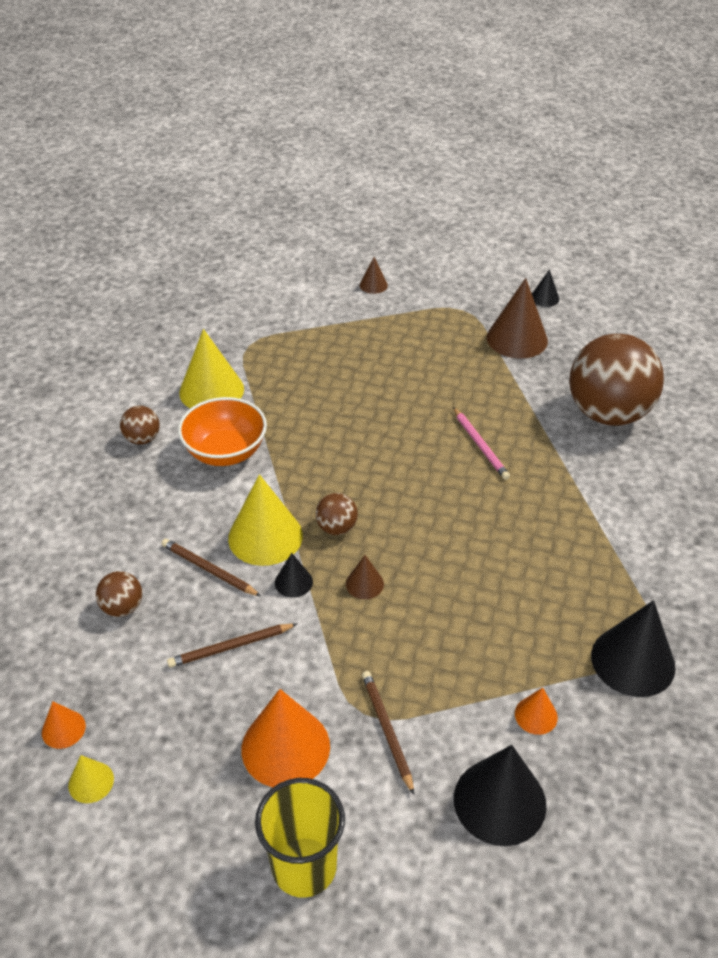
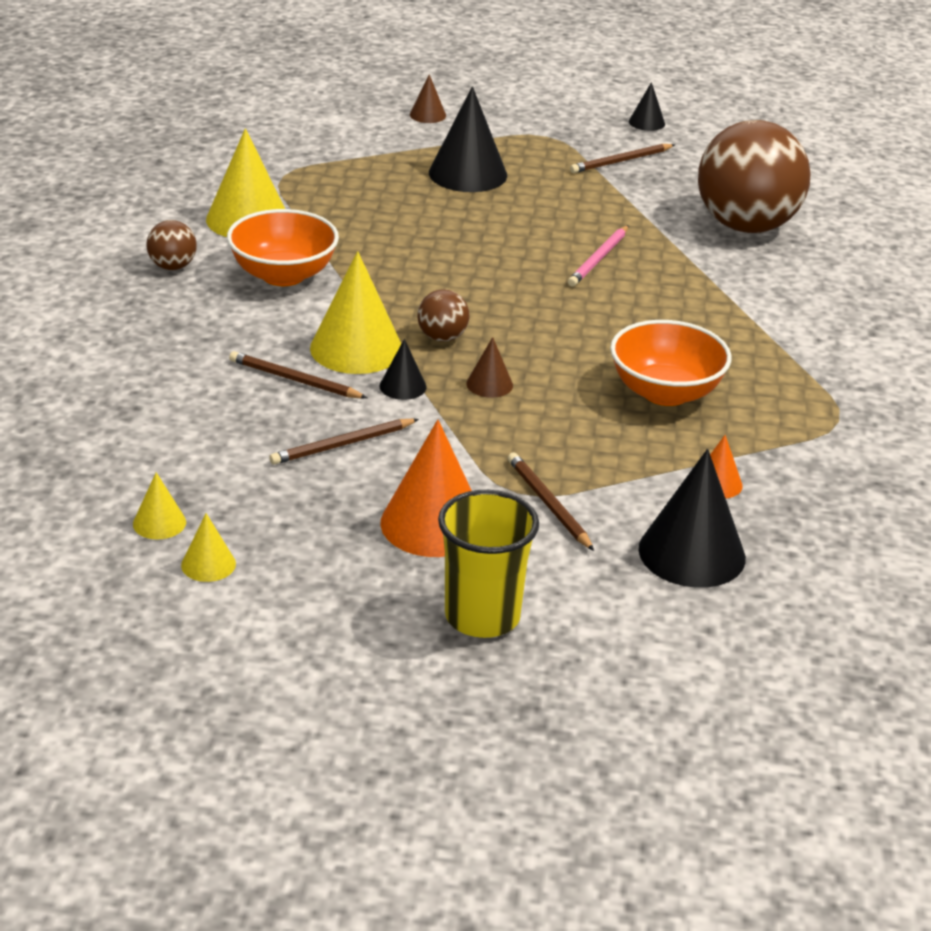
camera: 10 degrees left, 10 degrees down
orange cone [42,701,86,749] -> yellow cone [133,472,186,539]
brown ball [96,571,142,617] -> none
pink pencil [453,407,510,480] -> pink pencil turned 60 degrees clockwise [568,225,629,286]
brown cone [487,278,548,359] -> brown pencil [570,144,675,173]
black cone [591,600,675,697] -> black cone moved to [429,86,507,192]
none -> orange bowl [610,320,732,406]

